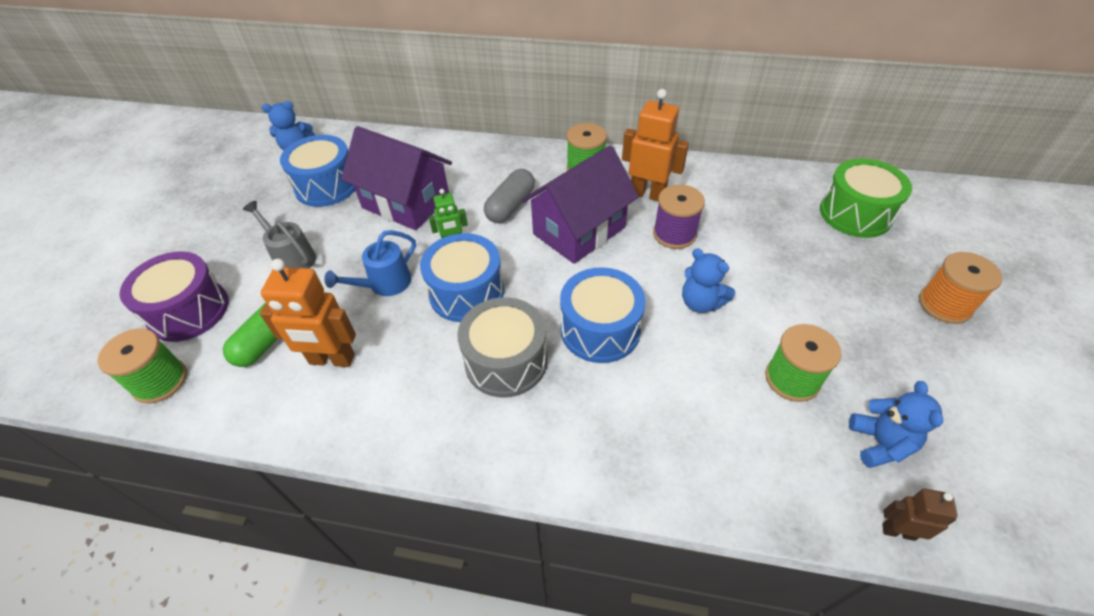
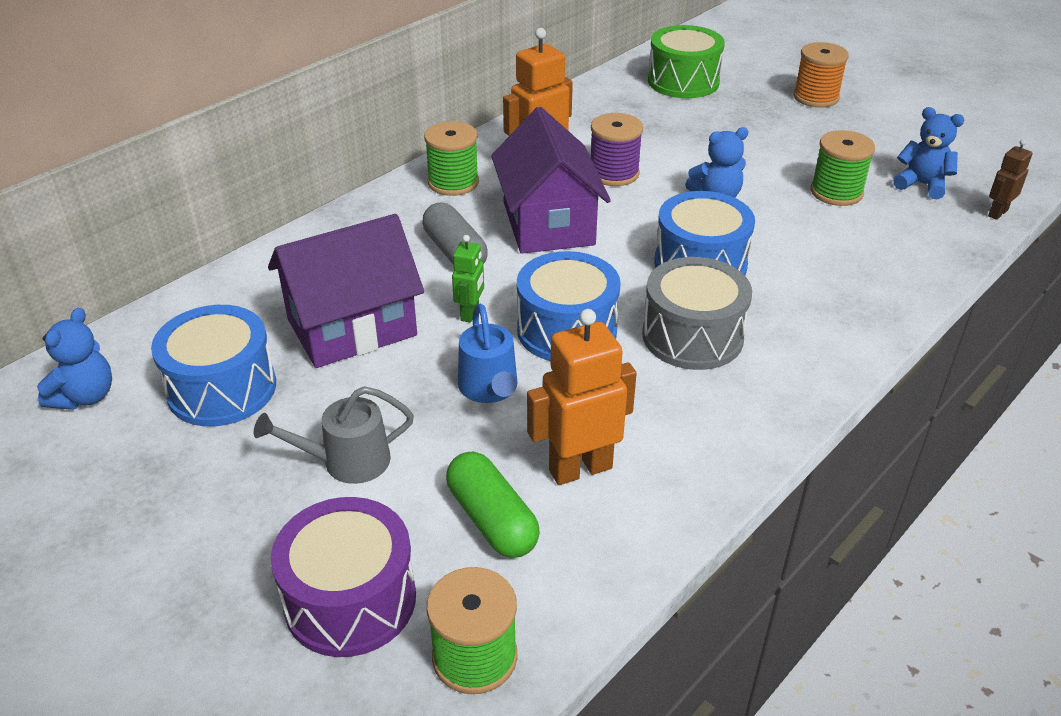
camera: 60 degrees left, 10 degrees down
orange robot [260,259,356,367] -> orange robot turned 150 degrees counterclockwise [527,309,637,485]

